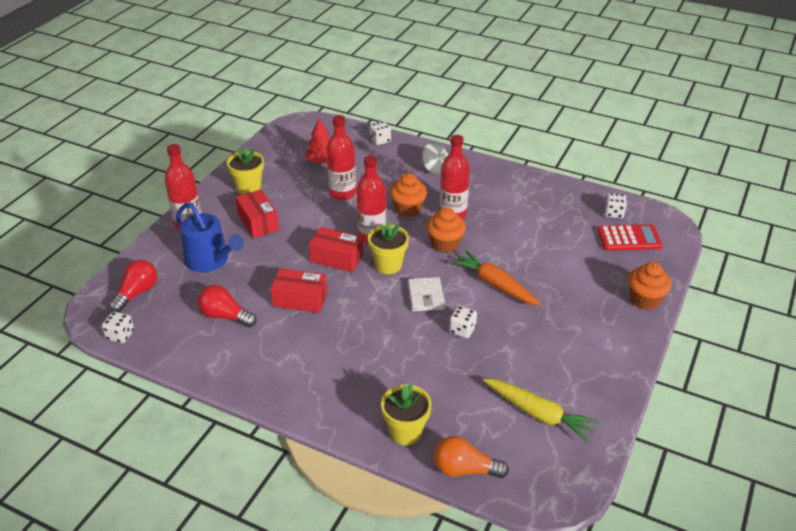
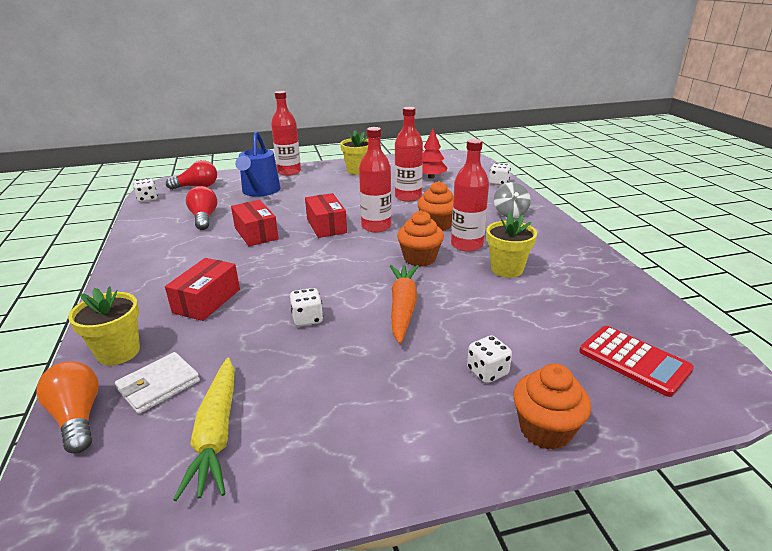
camera: 50 degrees right, 10 degrees down
red box [236,189,279,238] -> red box moved to [165,258,240,321]
yellow flower pot [368,221,409,274] -> yellow flower pot moved to [486,213,537,278]
white wallet [408,277,445,311] -> white wallet moved to [115,352,200,414]
white dice [604,193,627,218] -> white dice moved to [467,335,512,383]

